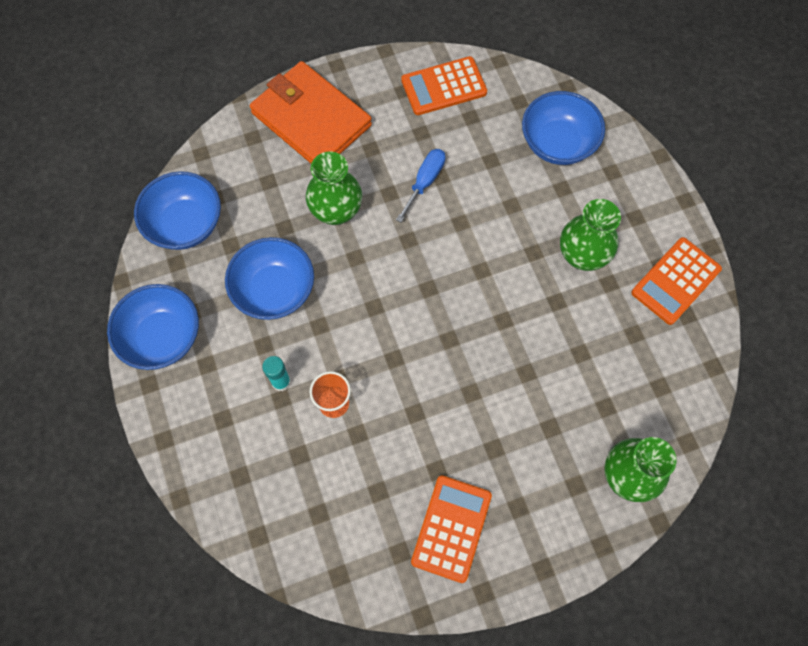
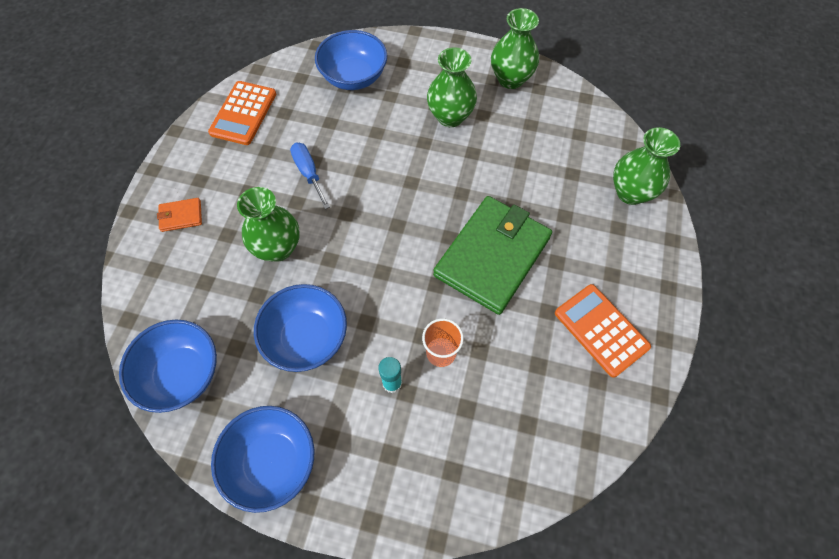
camera: 55 degrees left, 5 degrees down
orange wallet [250,61,372,163] -> orange wallet [157,198,202,232], size x0.40
orange calculator [631,237,722,325] -> green vase [491,8,539,89]
none -> green wallet [433,196,552,315]

